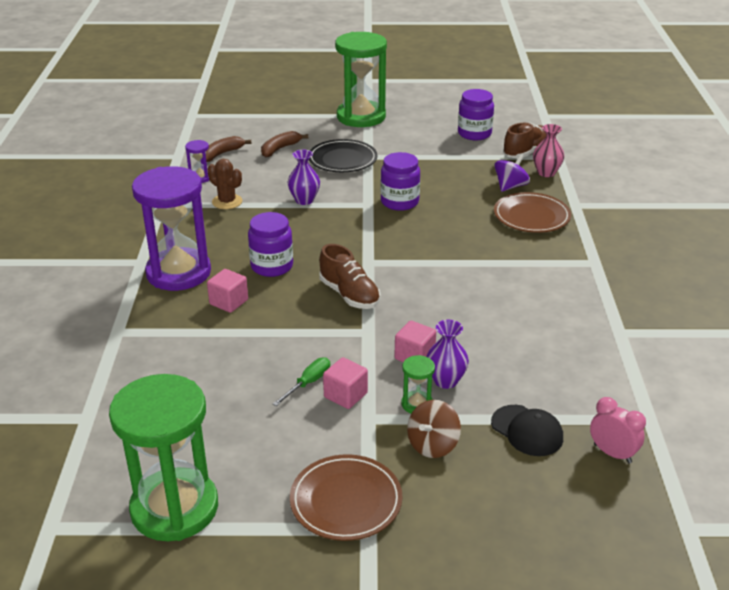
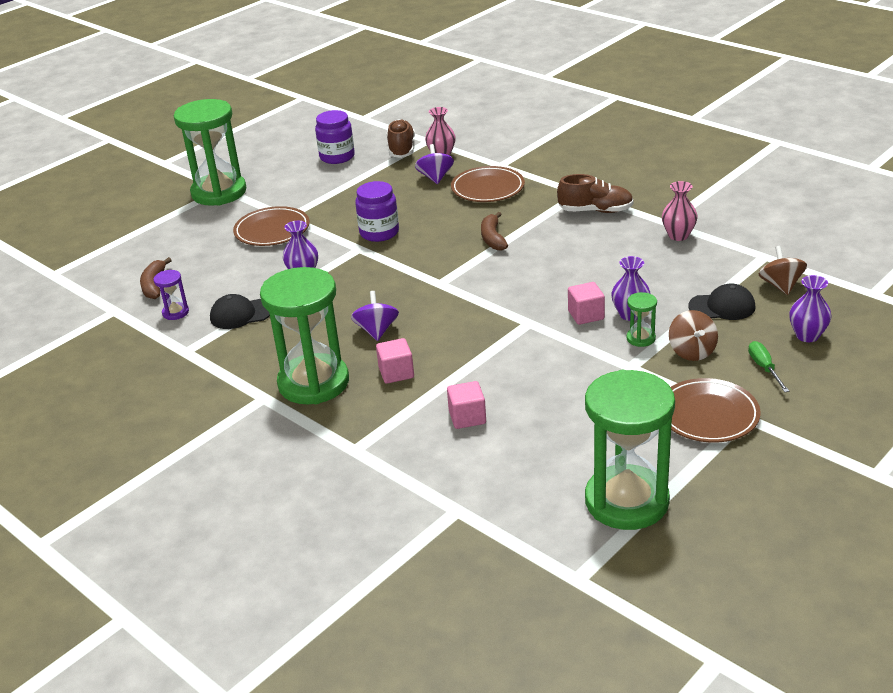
camera: 45 degrees left, 0 degrees up
purple hourglass [132,166,211,291] -> green hourglass [260,267,349,405]
brown cactus [207,159,242,209] -> black cap [210,294,270,329]
purple jar [248,212,293,277] -> purple spinning top [351,291,399,341]
brown banana [261,131,308,157] -> brown banana moved to [481,212,508,251]
green screwdriver [273,357,330,406] -> green screwdriver moved to [748,341,789,392]
black plate [309,139,377,172] -> brown plate [233,206,310,246]
brown shoe [319,244,381,309] -> brown shoe moved to [557,174,633,213]
pink cube [323,357,368,409] -> pink cube moved to [447,381,486,429]
pink clock [590,397,646,463] -> brown spinning top [759,246,807,295]
none -> pink vase [662,181,698,241]
none -> purple vase [789,275,832,342]

